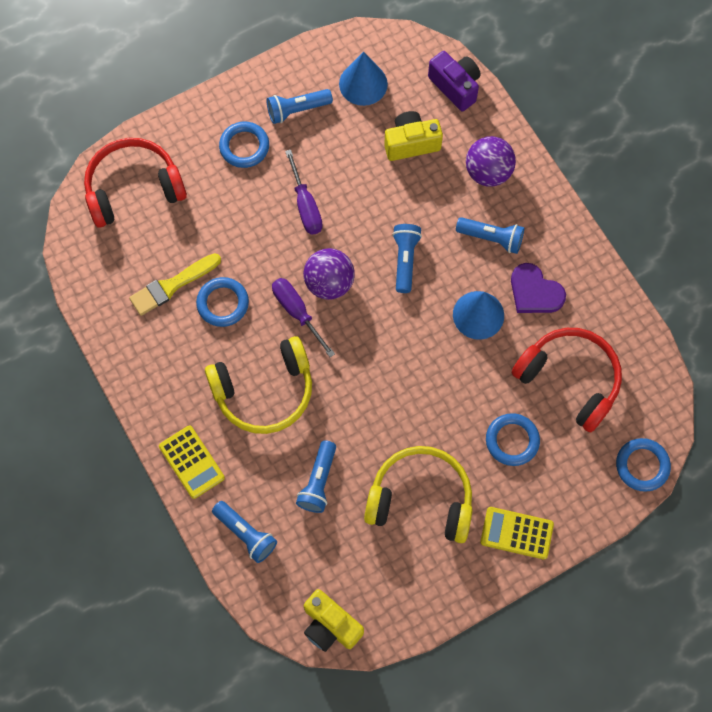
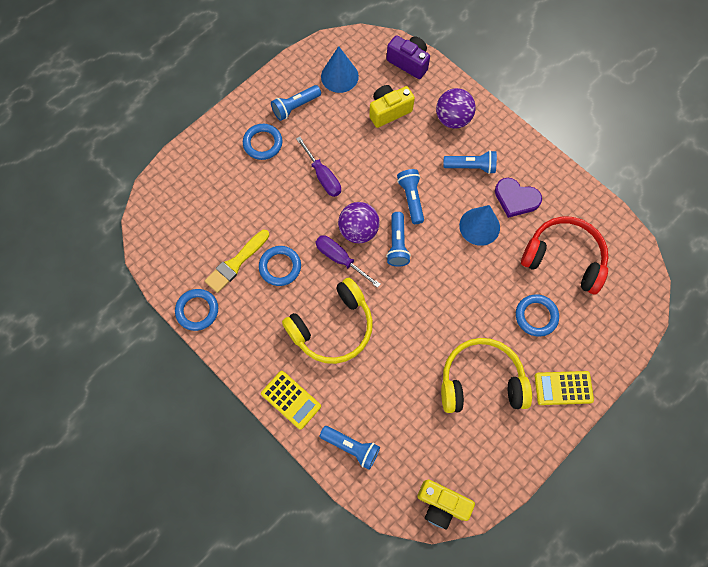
camera: 15 degrees left, 0 degrees up
red headphones [84,138,187,228] -> none
blue flashlight [296,440,336,513] -> blue flashlight moved to [386,212,411,267]
blue ring [616,438,671,492] -> blue ring moved to [175,289,218,331]

